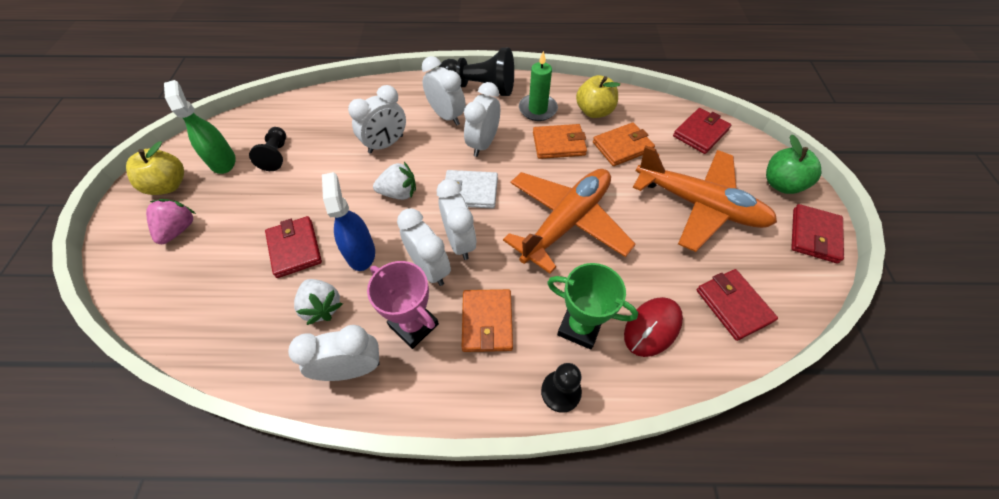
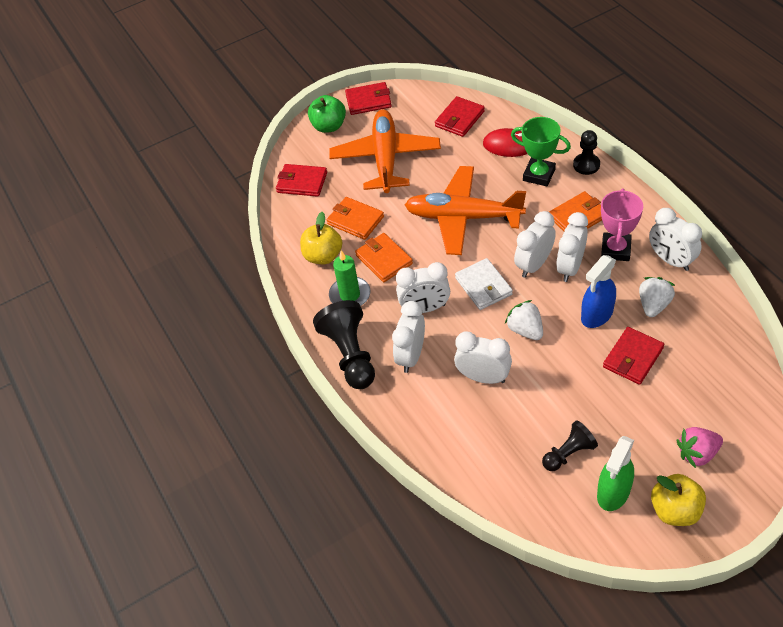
camera: 115 degrees left, 5 degrees down
green trophy [547,263,638,350] -> green trophy turned 60 degrees counterclockwise [511,117,571,186]

